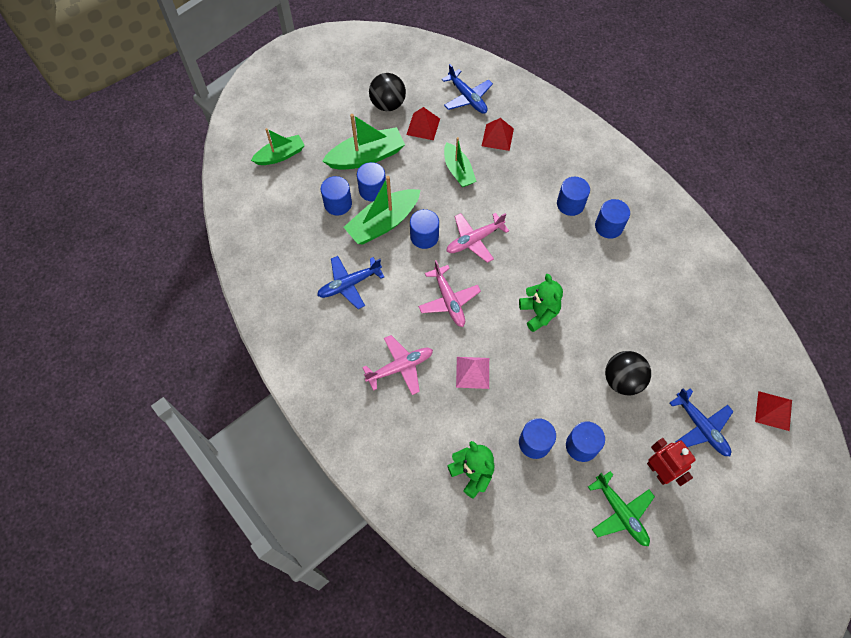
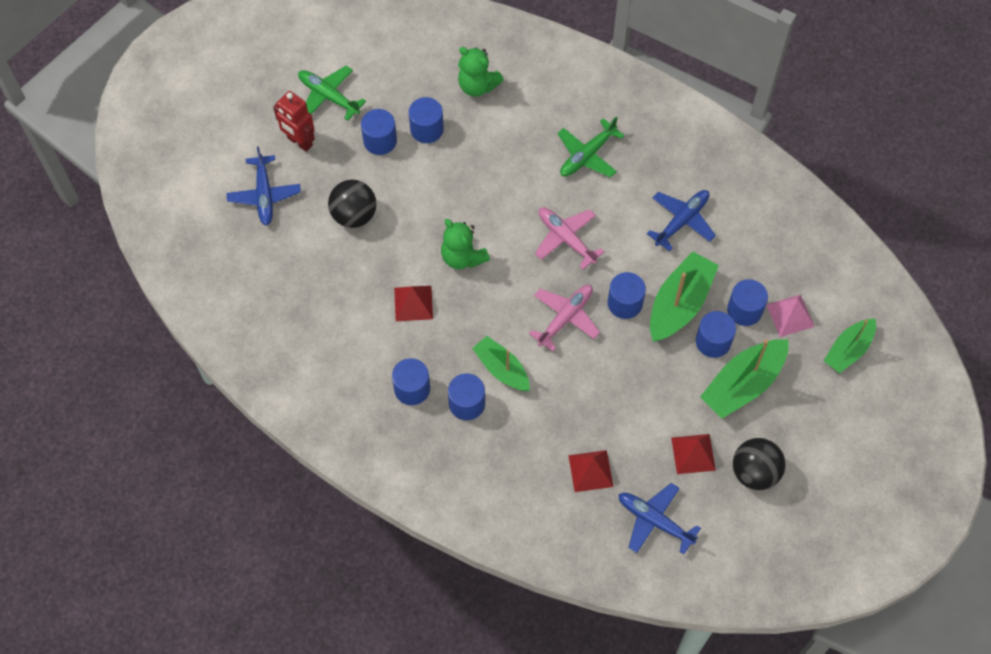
camera: 160 degrees right, 0 degrees up
pink plane [362,335,433,395] -> green plane [557,116,625,177]
green boat [444,137,476,187] -> green boat moved to [472,336,530,391]
pink pyramid [456,357,489,389] -> pink pyramid moved to [766,295,815,337]
blue plane [670,388,734,456] -> blue plane turned 135 degrees counterclockwise [227,146,301,226]
red pyramid [755,391,792,431] -> red pyramid moved to [394,286,433,321]

